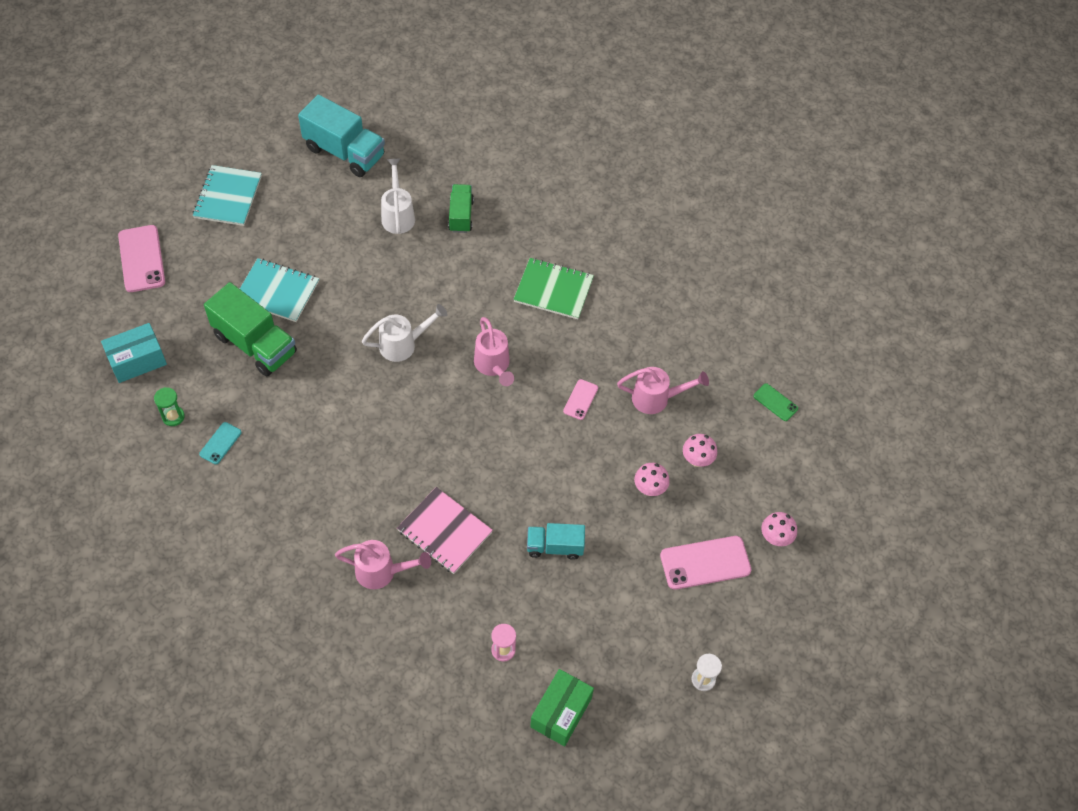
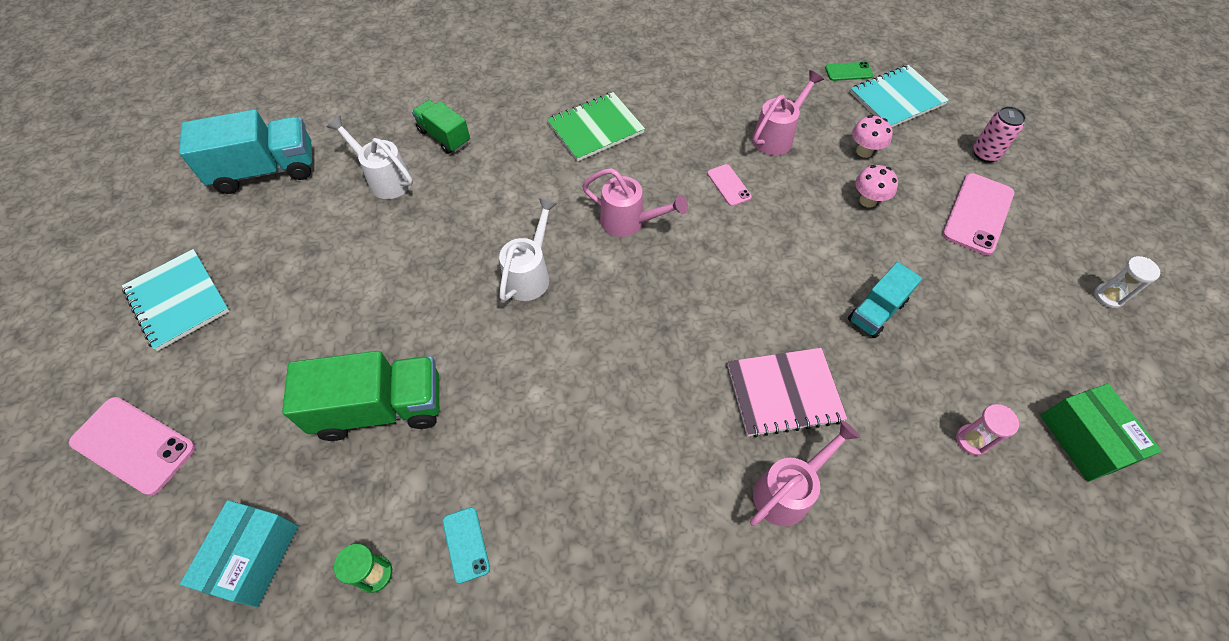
camera: 45 degrees left, 0 degrees up
turquoise notebook [240,258,319,322] -> turquoise notebook moved to [850,65,949,127]
pink mushroom [762,512,797,546] -> pink can [973,106,1026,163]

